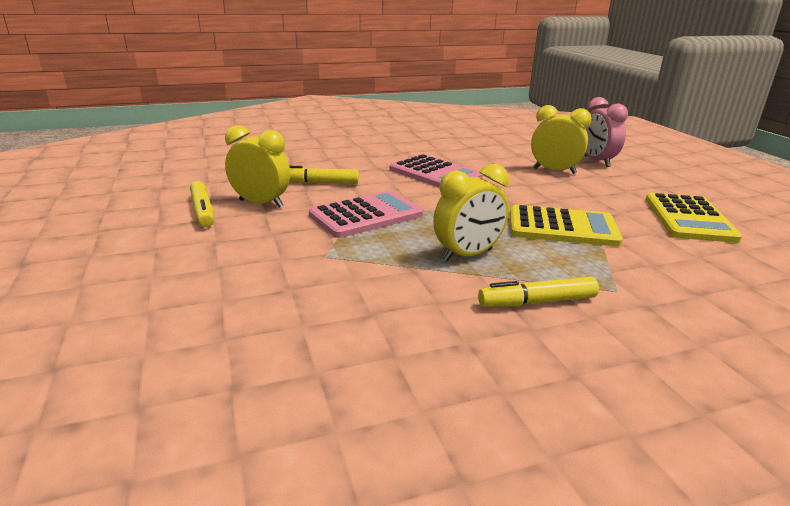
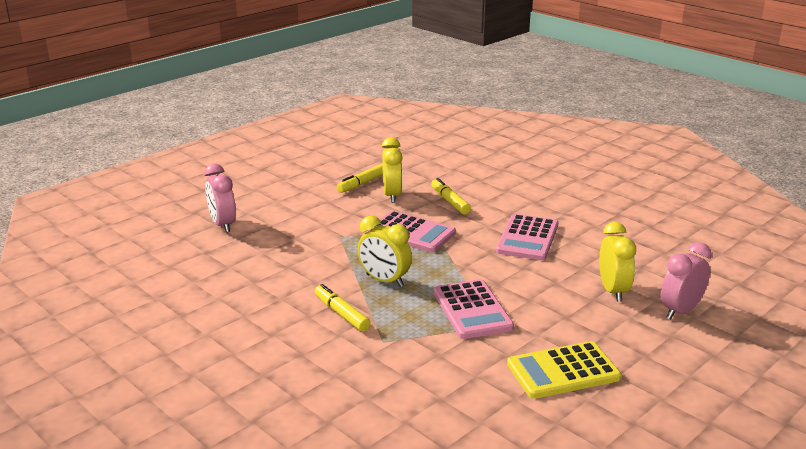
camera: 65 degrees right, 0 degrees up
yellow calculator [510,205,623,246] -> pink calculator [433,279,514,339]
none -> pink clock [204,163,236,232]

